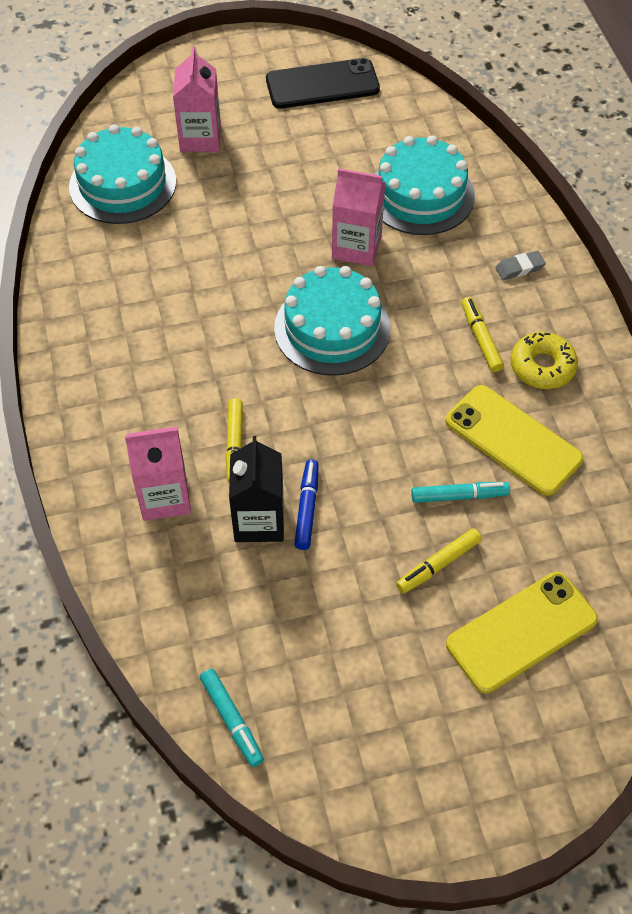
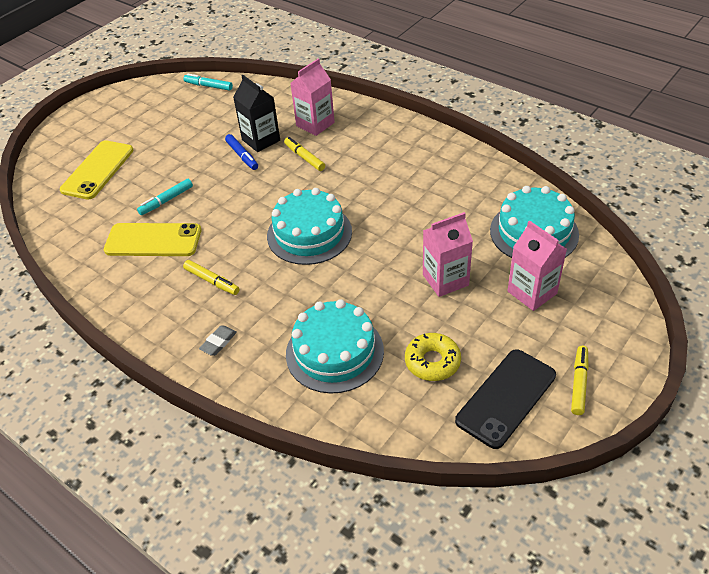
camera: 145 degrees right, 10 degrees down
pink carton [332,168,386,266] -> pink carton moved to [423,212,473,297]
yellow marker [396,528,482,594] -> yellow marker moved to [571,346,589,415]
yellow donut [511,332,578,389] -> yellow donut moved to [405,333,461,381]

